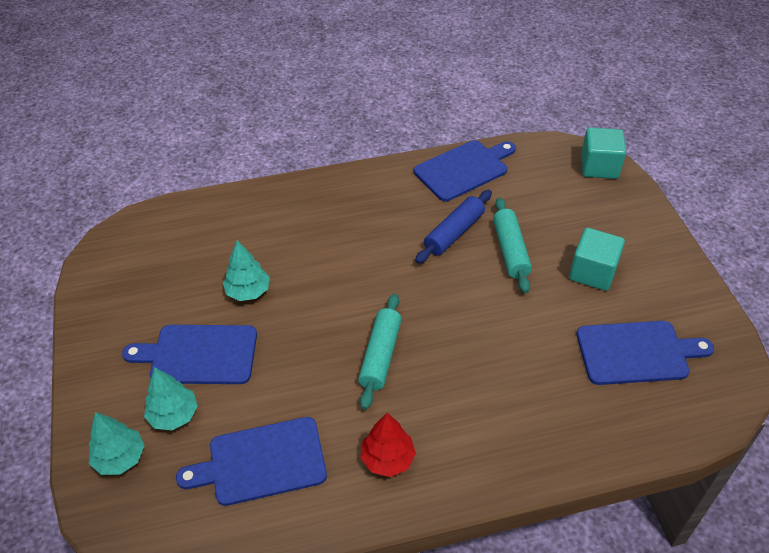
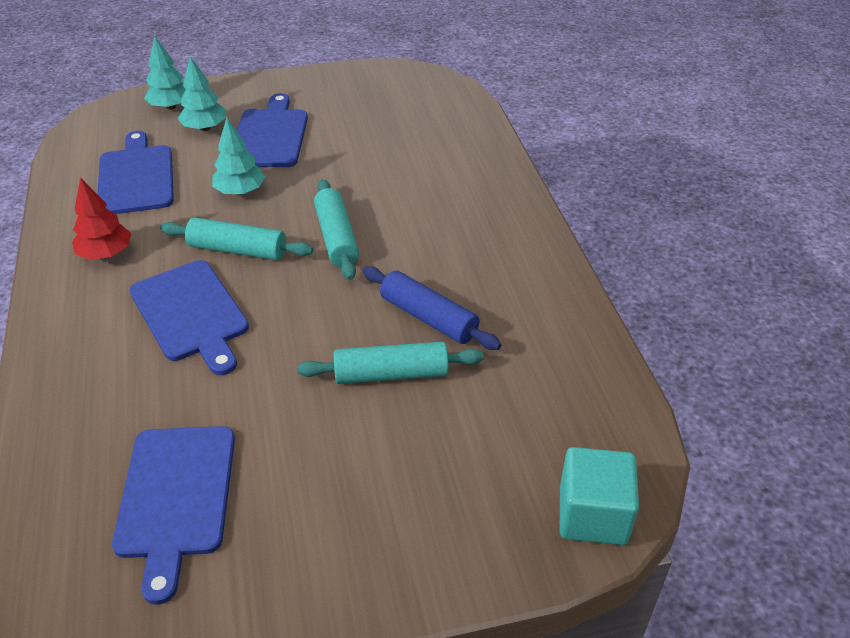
camera: 90 degrees right, 5 degrees down
turquoise tree [223,240,270,301] -> turquoise tree moved to [212,118,265,195]
blue cutting board [414,140,516,201] -> blue cutting board moved to [130,260,249,375]
turquoise cube [569,228,625,291] -> none
none -> turquoise rolling pin [314,179,359,280]

